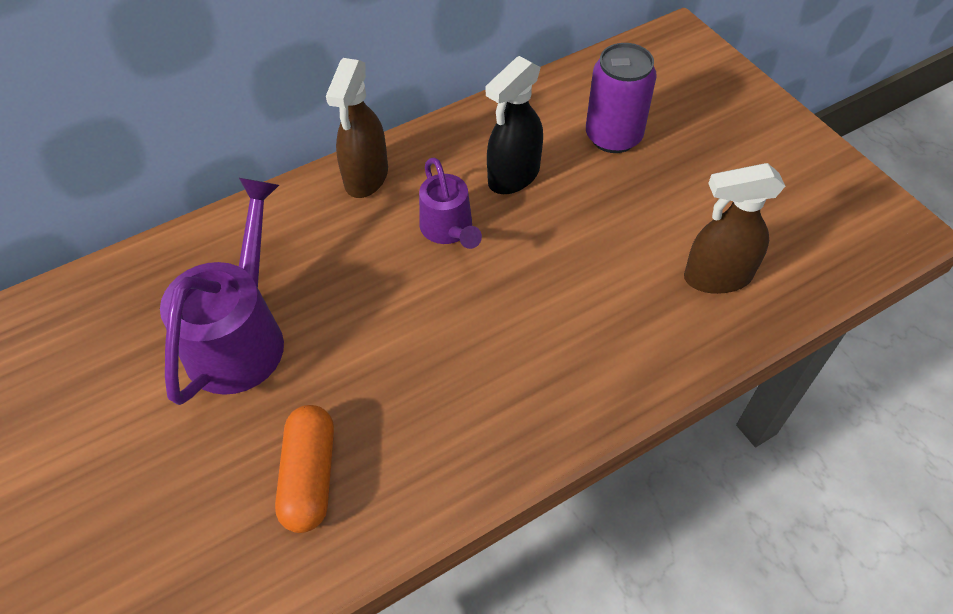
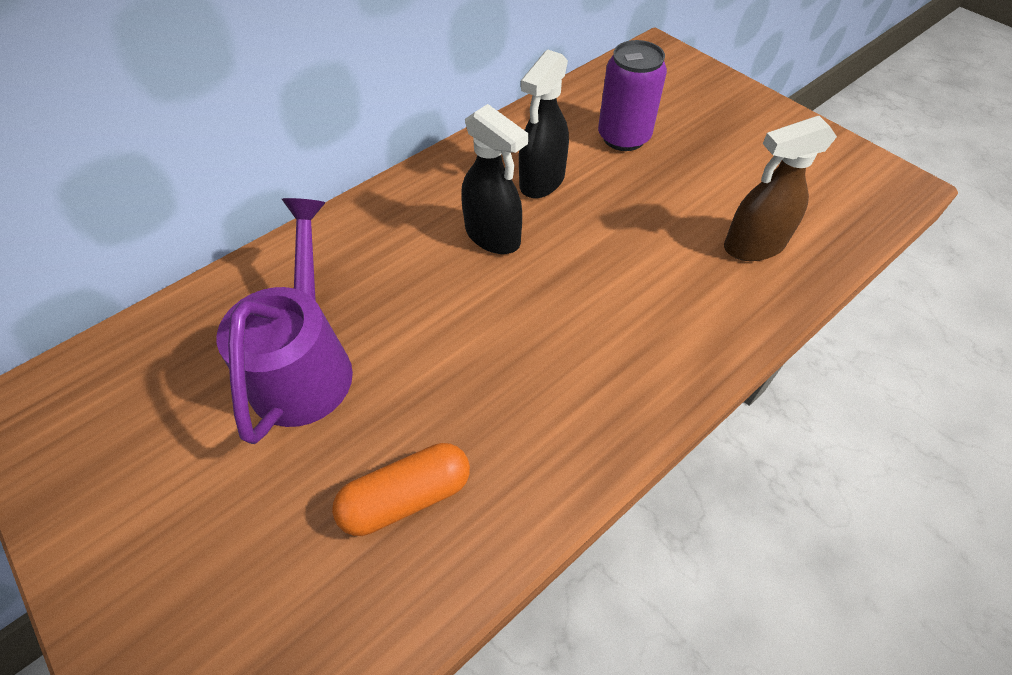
camera: 10 degrees left, 0 degrees up
orange capsule [275,405,334,533] -> orange capsule turned 75 degrees clockwise [332,443,470,536]
brown spray bottle [326,58,388,198] -> none
purple watering can [419,157,482,249] -> black spray bottle [461,104,528,254]

